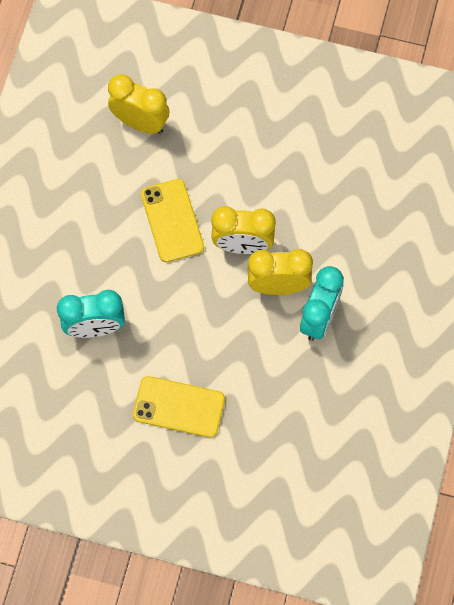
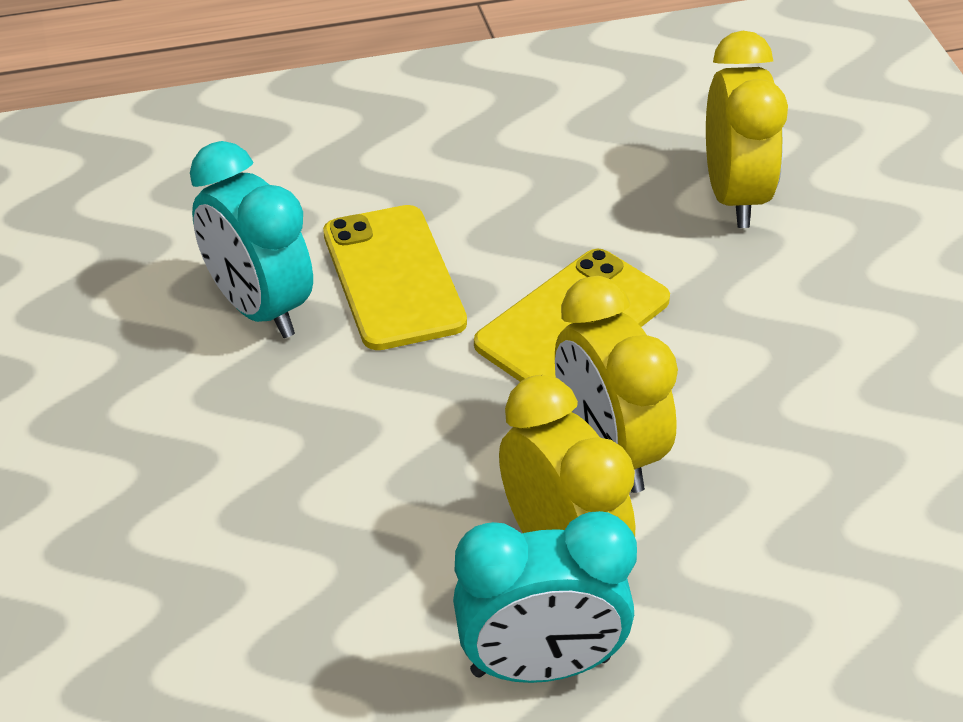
camera: 60 degrees right, 25 degrees down
yellow phone [133,376,225,438] -> yellow phone moved to [323,205,467,350]

